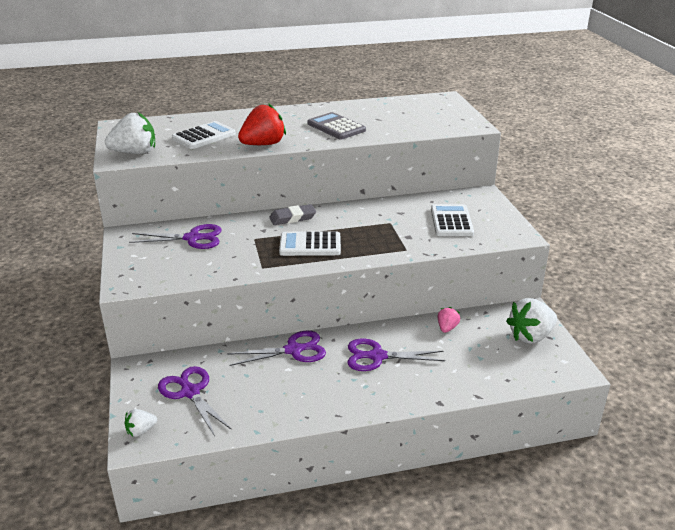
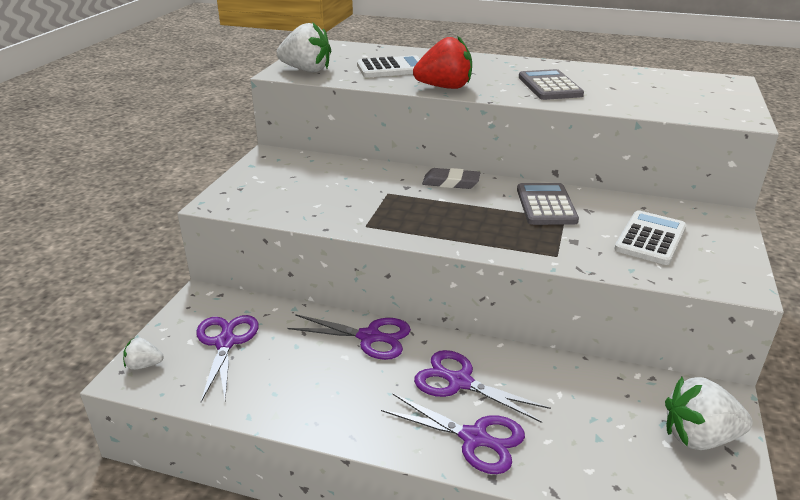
camera: 30 degrees right, 0 degrees up
purple scissors [129,224,222,249] -> purple scissors moved to [381,393,525,474]
white calculator [279,231,341,256] -> none
pink strawberry [438,307,460,333] -> none
none -> grey calculator [517,183,579,225]

